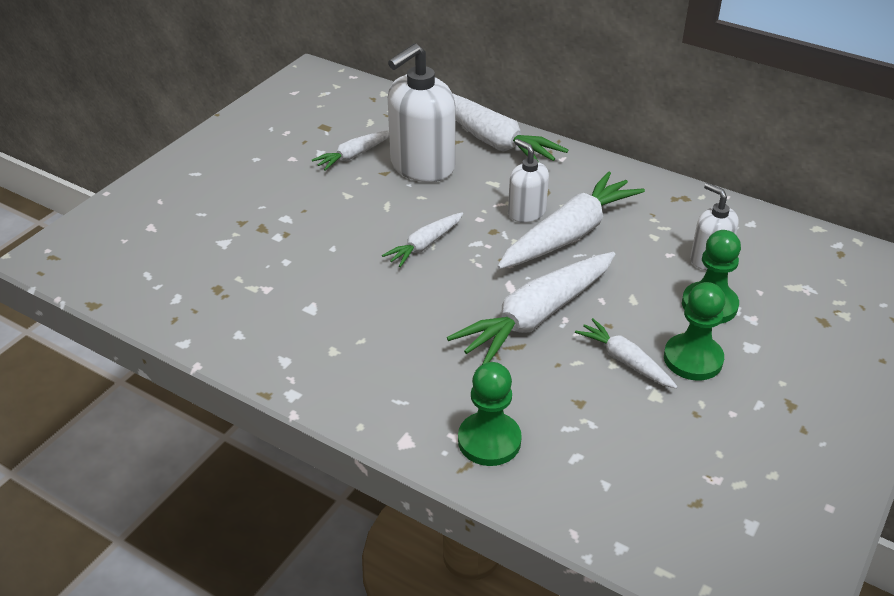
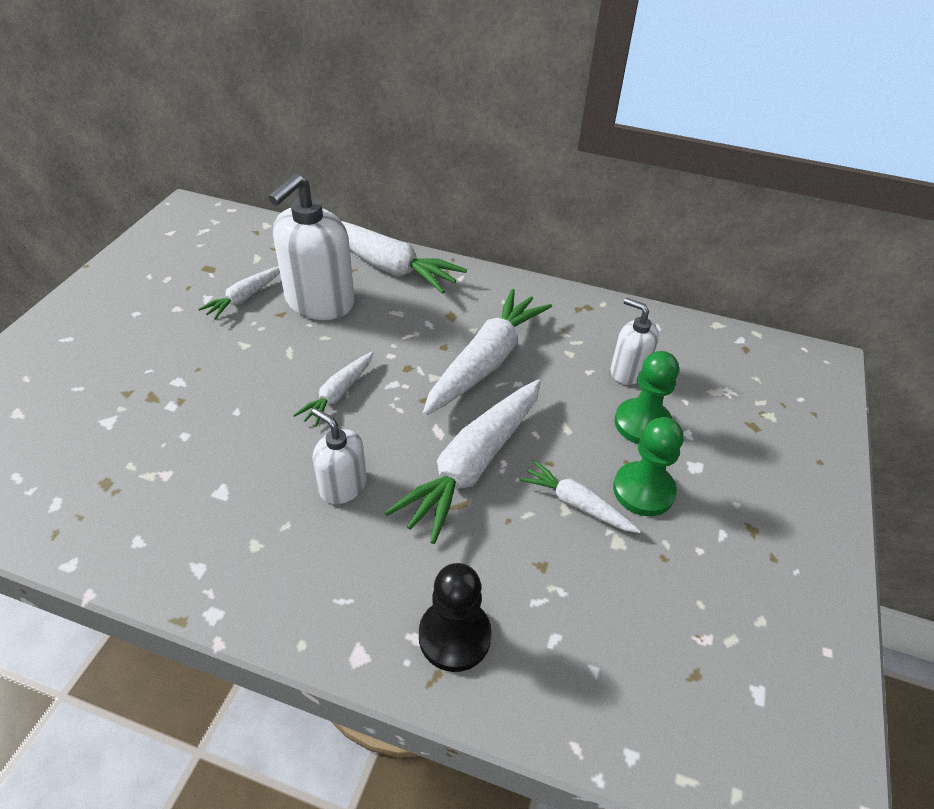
camera: 15 degrees left, 5 degrees up
green pawn [458,362,522,466] -> black pawn [419,563,492,672]
white soap dispenser [508,139,549,223] -> white soap dispenser moved to [311,408,367,504]

